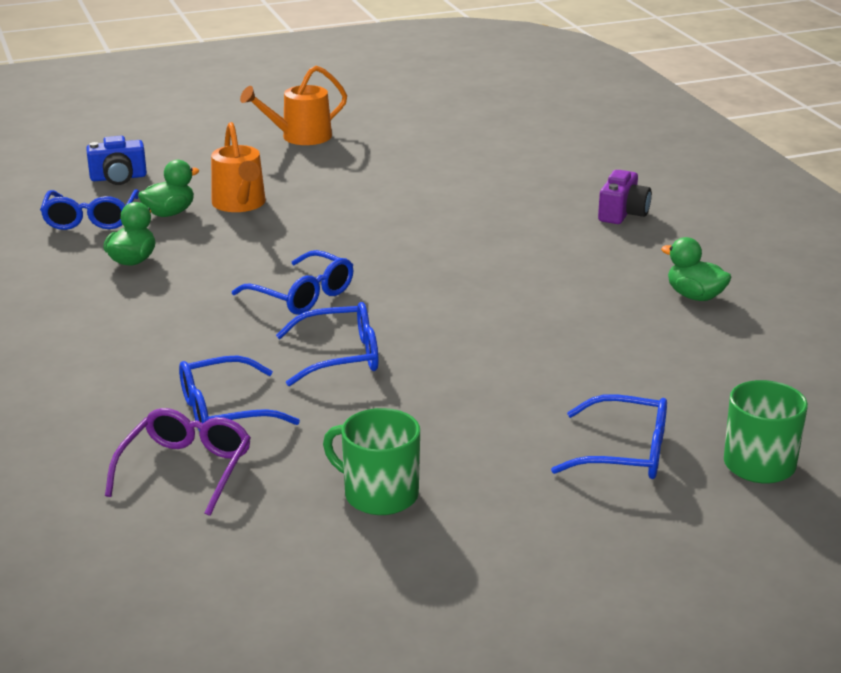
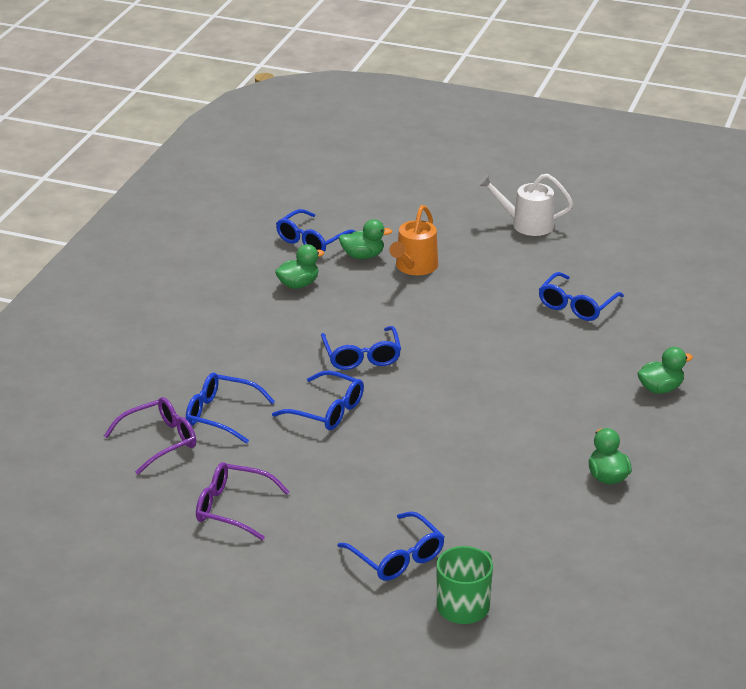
camera: 40 degrees right, 5 degrees up
blue camera [86,136,147,185] -> none
orange watering can [240,65,347,145] -> white watering can [478,174,573,236]
green mug [323,408,420,515] -> purple glasses [196,462,289,540]
purple camera [598,170,652,224] -> green duck [637,347,693,394]
none -> blue glasses [539,272,624,321]

